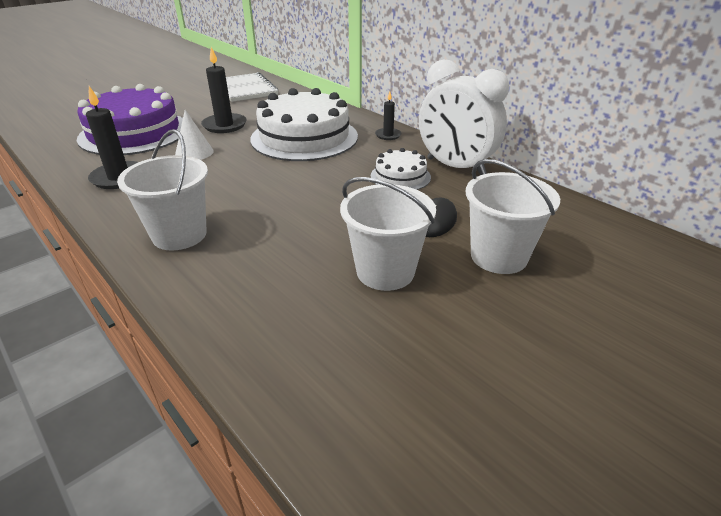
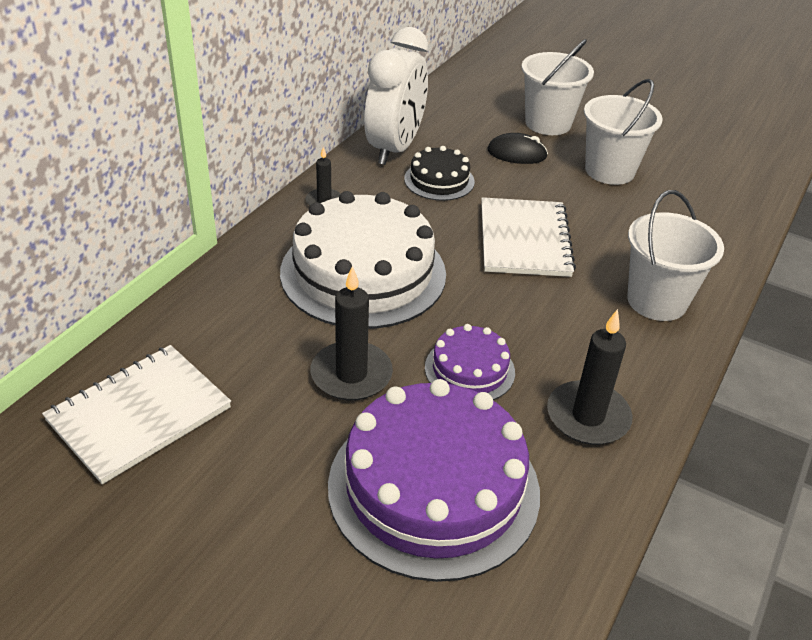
camera: 110 degrees left, 5 degrees up
white cone [175,110,214,160] -> purple cake [425,324,515,400]
white cake [370,148,431,190] -> black cake [404,146,475,201]
none -> white notebook [481,197,576,277]

